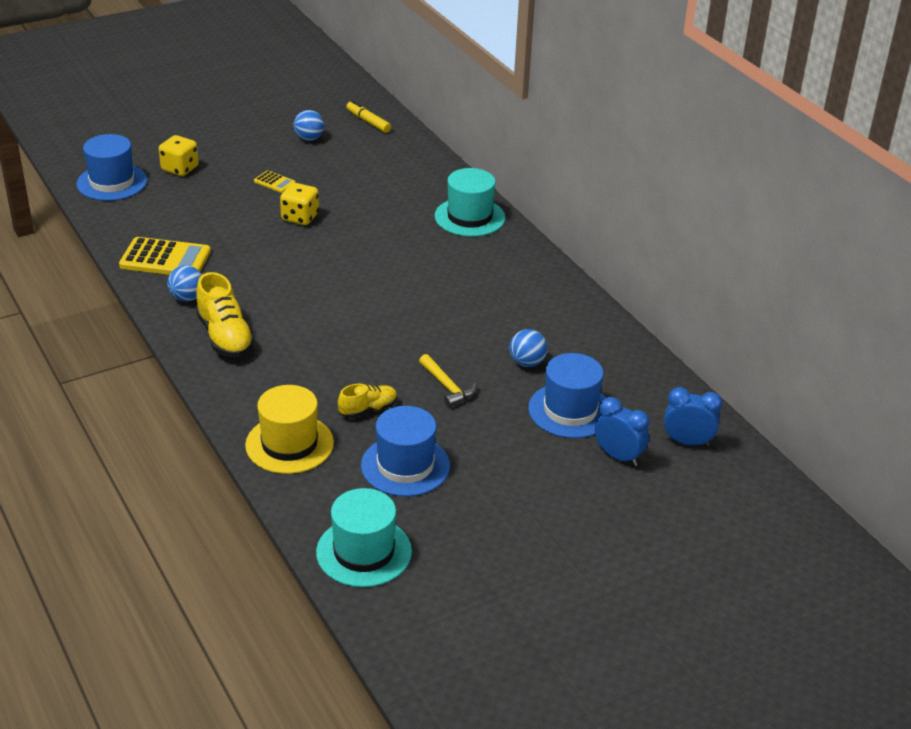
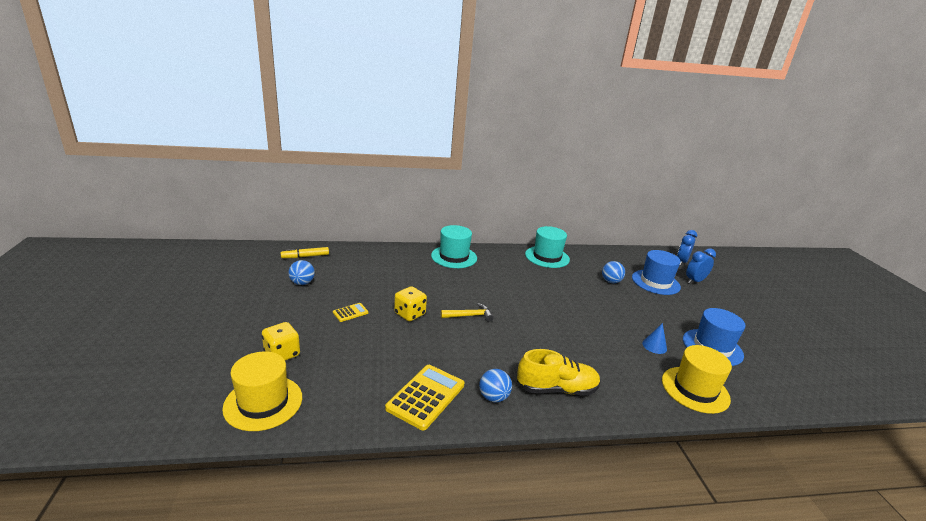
camera: 70 degrees left, 10 degrees down
blue hat [76,134,147,201] -> yellow hat [222,351,302,431]
turquoise hat [316,488,412,587] -> turquoise hat moved to [525,226,570,268]
yellow shoe [338,384,397,418] -> blue cone [642,323,667,354]
yellow hammer [419,354,477,407] -> yellow hammer moved to [441,303,493,322]

